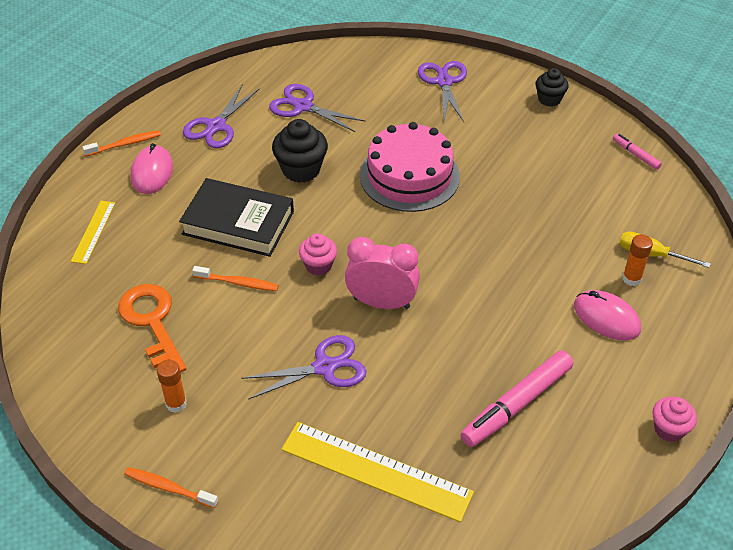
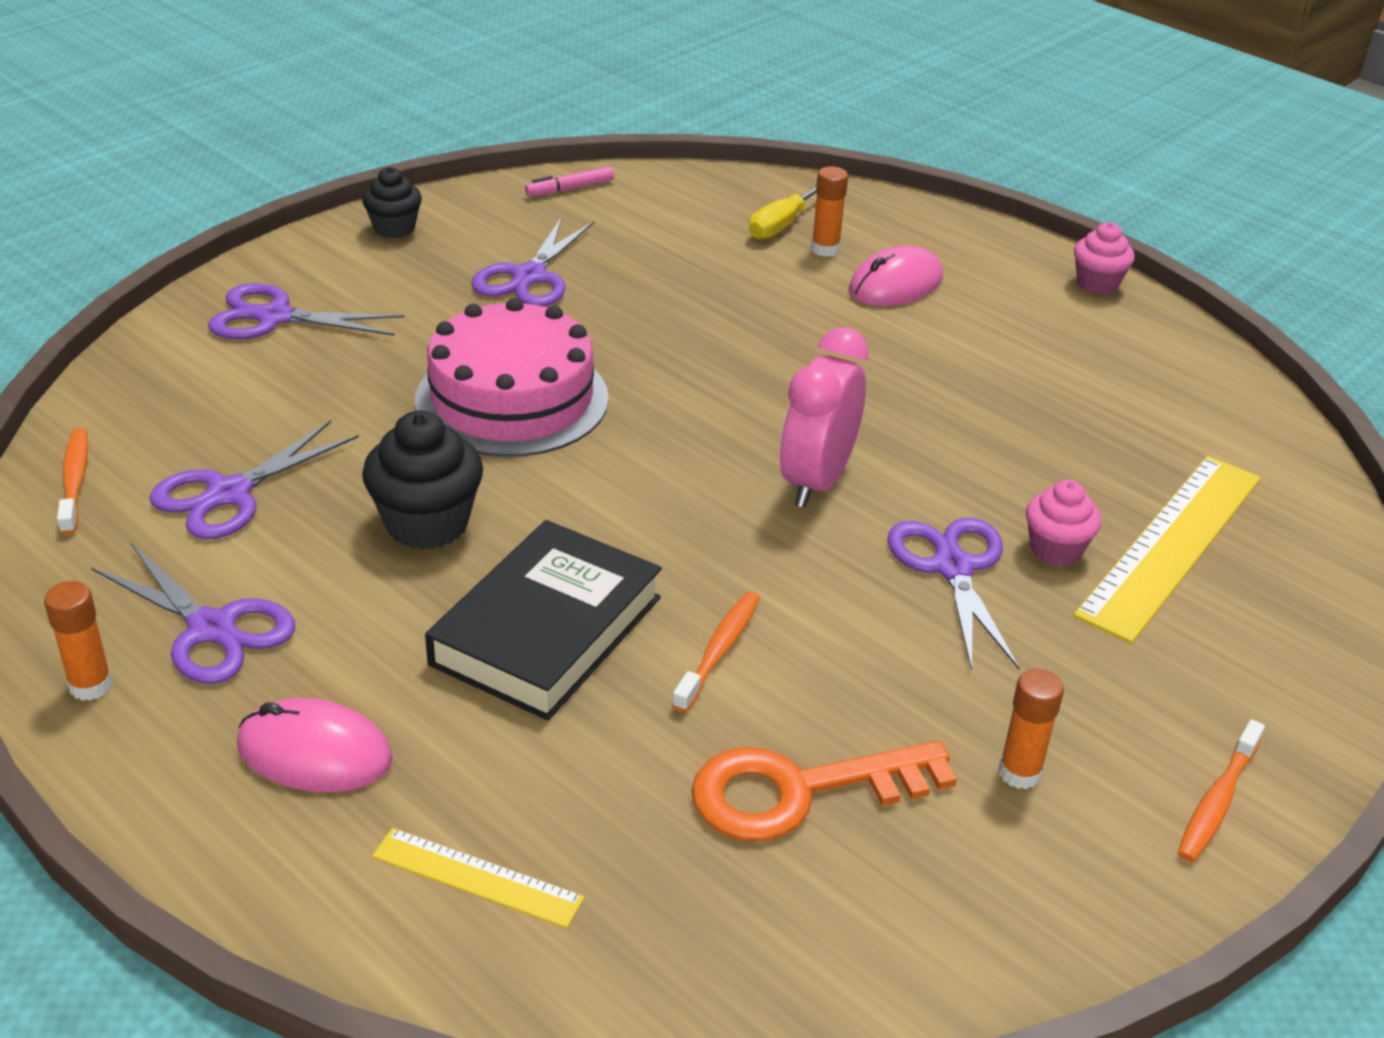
camera: 80 degrees left, 10 degrees down
orange toothbrush [83,130,161,156] -> orange toothbrush moved to [57,428,88,535]
pink cupcake [299,233,337,275] -> pink cupcake moved to [1026,480,1102,566]
pink marker [460,350,573,447] -> none
none -> orange glue stick [44,581,113,701]
none -> purple scissors [471,217,594,307]

